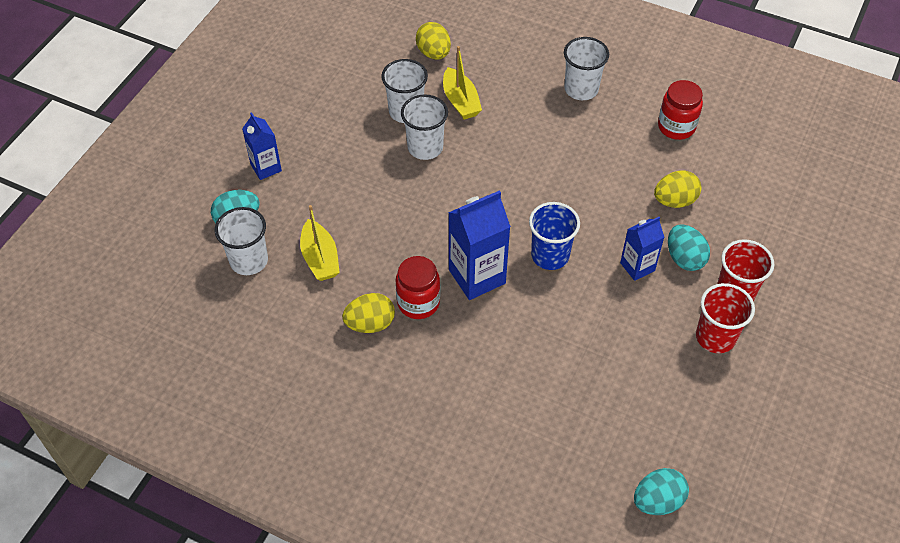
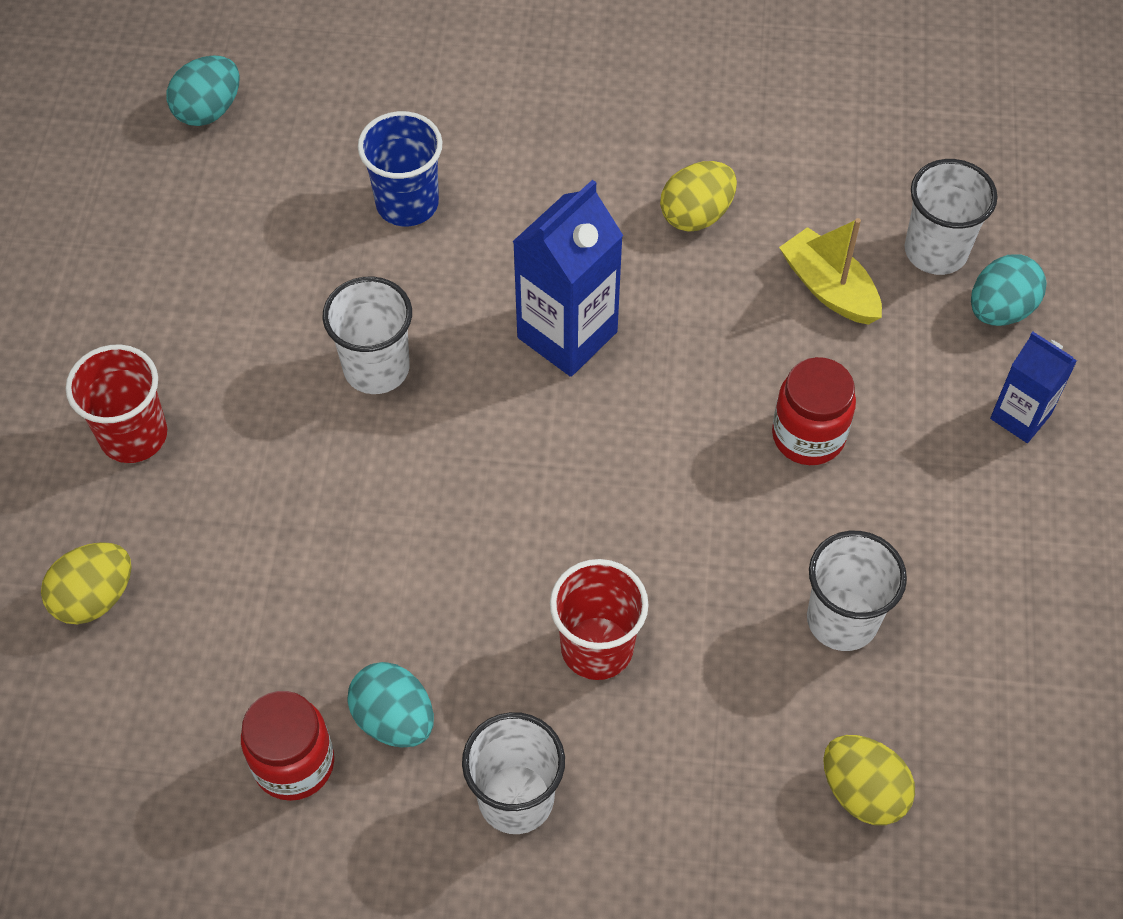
camera: 160 degrees right, 5 degrees up
red jar [396,256,440,319] -> red jar moved to [772,357,856,465]
white cup [401,94,448,160] -> white cup moved to [322,276,412,394]
yellow boat [443,46,482,120] -> none
blue cup [529,202,580,270] -> blue cup moved to [358,111,443,226]
blue carton [620,217,664,281] -> none
yellow egg [654,170,701,208] -> yellow egg moved to [41,542,132,624]
turquoise egg [668,224,710,271] -> turquoise egg moved to [347,662,434,747]
red cup [696,283,755,353] -> red cup moved to [550,559,649,680]

